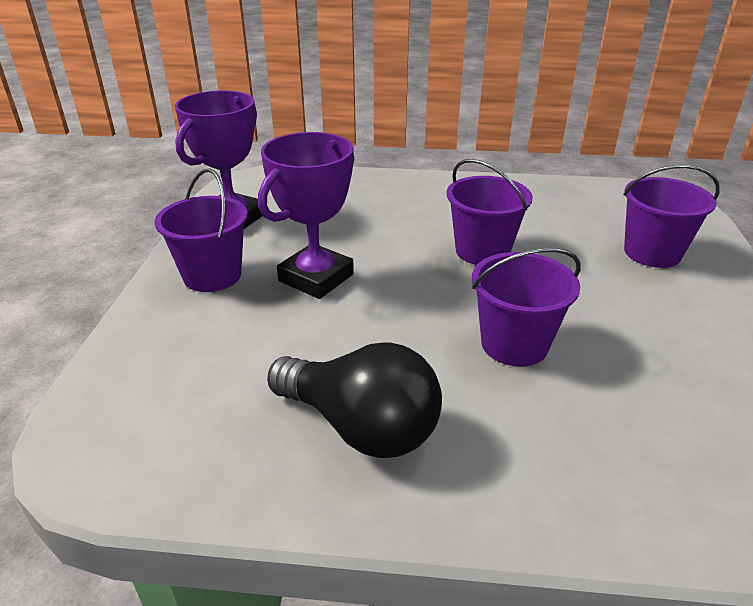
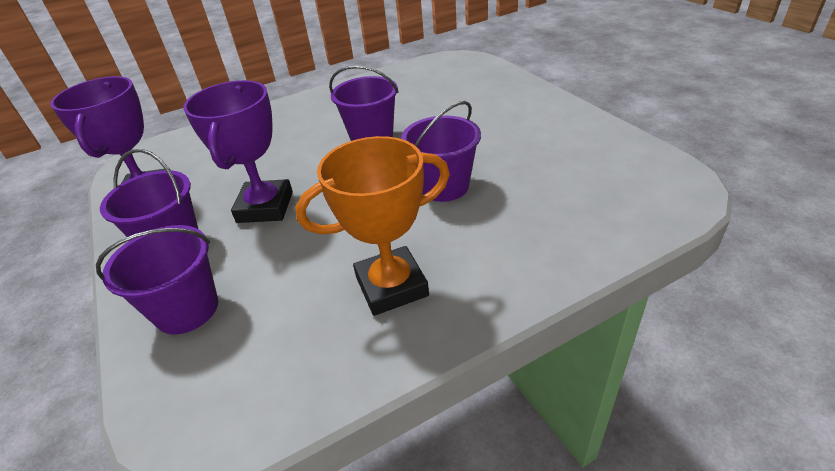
camera: 30 degrees left, 5 degrees up
black light bulb [267,342,442,458] -> orange trophy [295,136,450,316]
purple bucket [623,164,719,268] -> purple bucket moved to [96,225,218,334]

